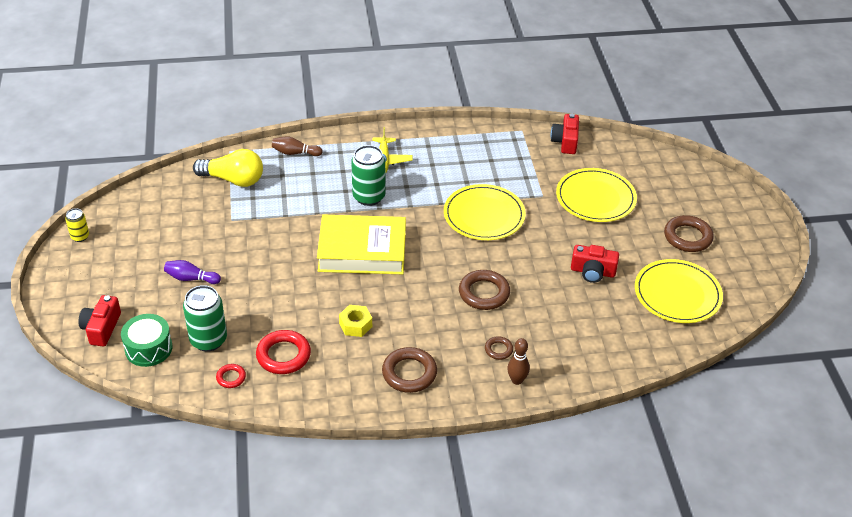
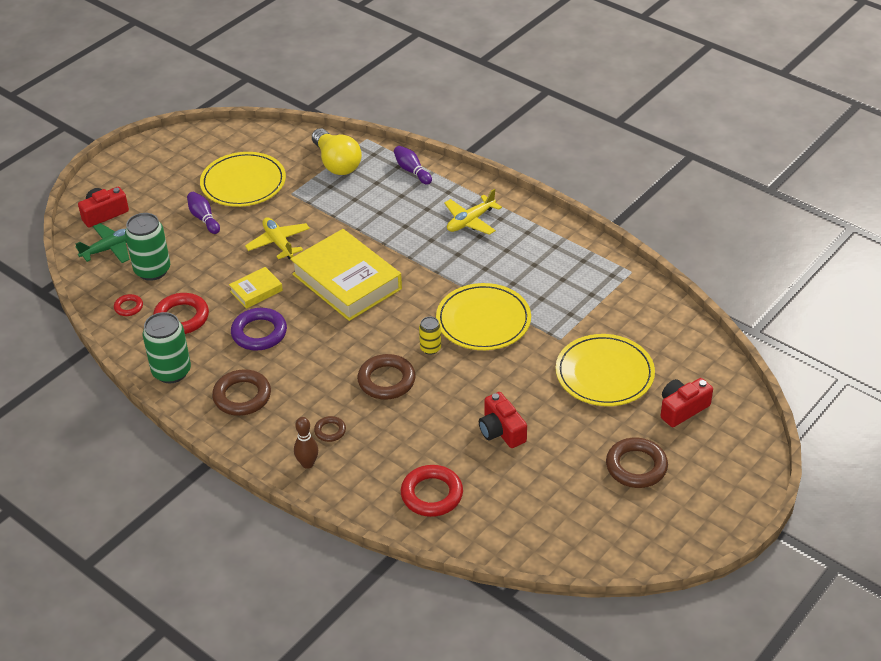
camera: 50 degrees right, 0 degrees up
yellow can [65,208,89,242] -> yellow can moved to [419,317,441,355]
green drum [121,314,173,367] -> green plane [75,223,129,263]
brown bowling pin [272,137,323,156] -> purple bowling pin [394,146,432,185]
yellow nut [339,305,372,337] -> purple ring [231,308,287,351]
green can [351,145,385,206] -> green can moved to [143,312,191,383]
red camera [551,113,579,154] -> red camera moved to [661,378,713,427]
yellow plate [635,259,723,323] -> yellow plate moved to [200,152,286,207]
none -> yellow book [229,267,283,309]
none -> yellow plane [245,217,310,259]
none -> red ring [401,465,463,517]

